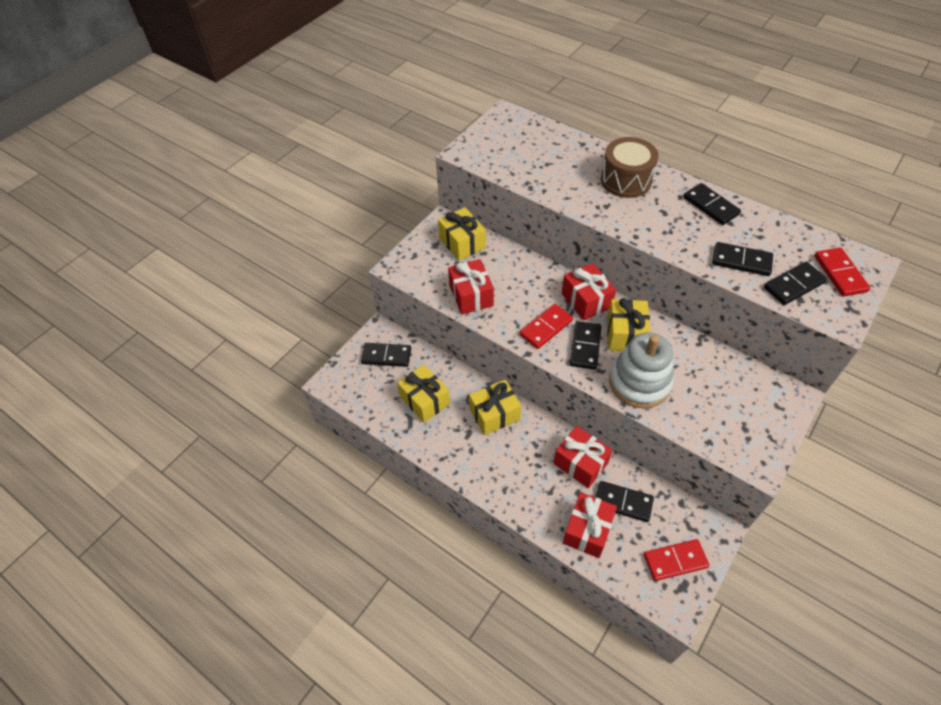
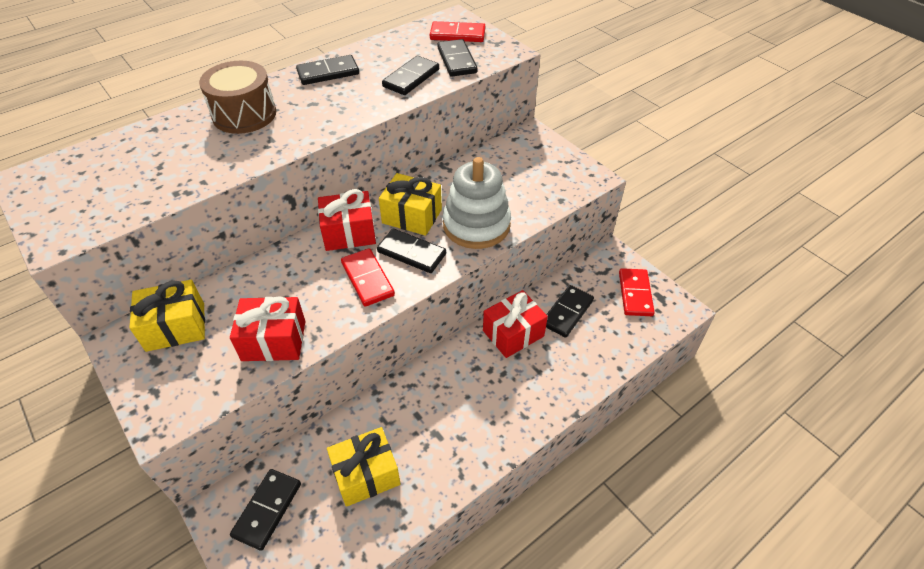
camera: 75 degrees left, 5 degrees down
yellow gift [469,380,521,435] -> none
red gift [563,492,617,558] -> none

